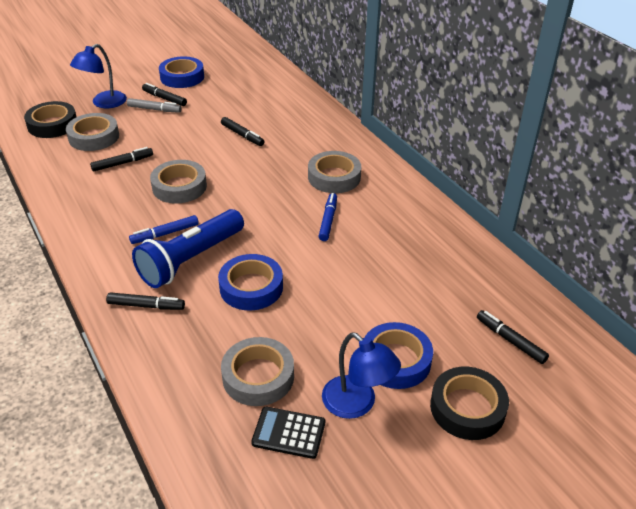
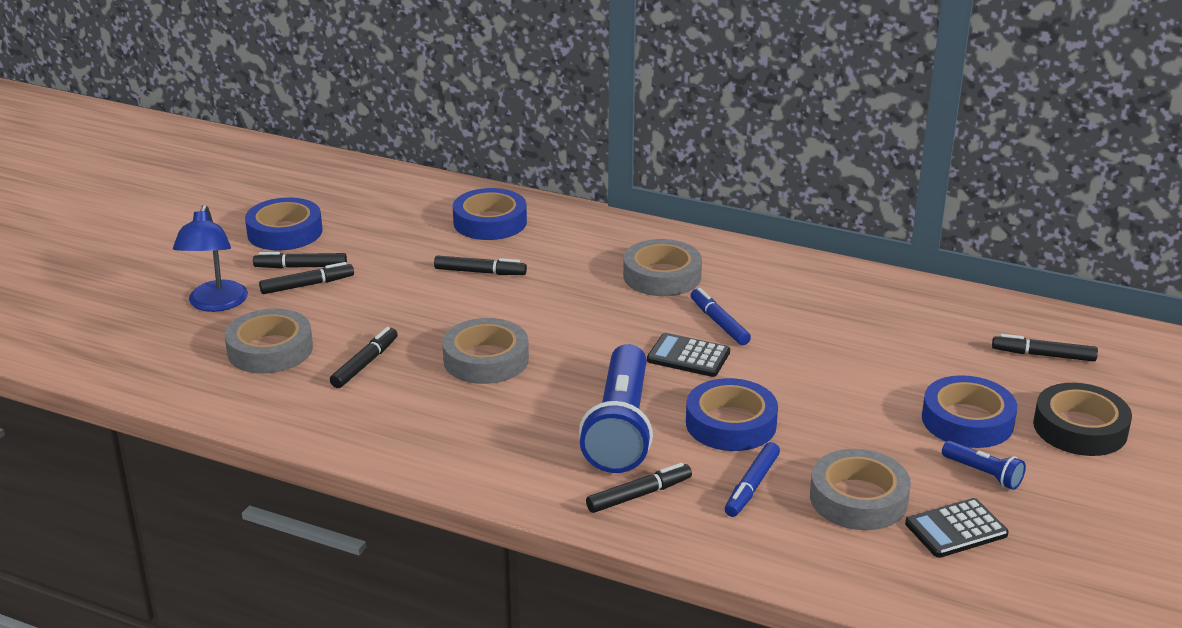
camera: 35 degrees left, 10 degrees down
black tape [24,101,77,138] -> none
grey marker [127,98,182,113] -> black marker [259,262,354,294]
blue marker [129,215,199,244] -> blue marker moved to [725,442,780,517]
blue lamp [322,332,401,419] -> blue flashlight [942,441,1026,490]
none -> blue tape [453,188,527,240]
none -> black calculator [647,333,730,377]

